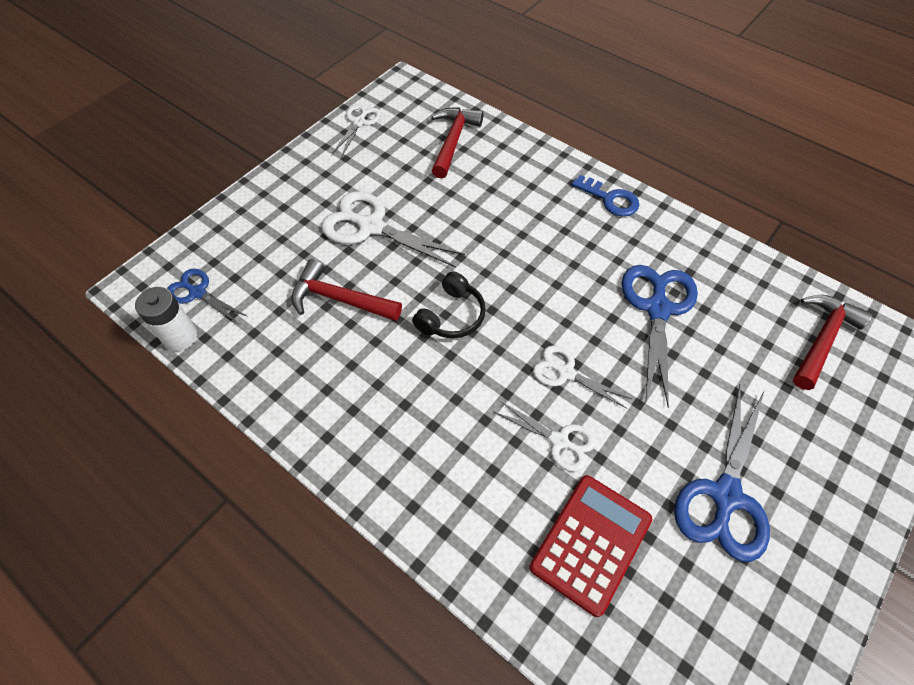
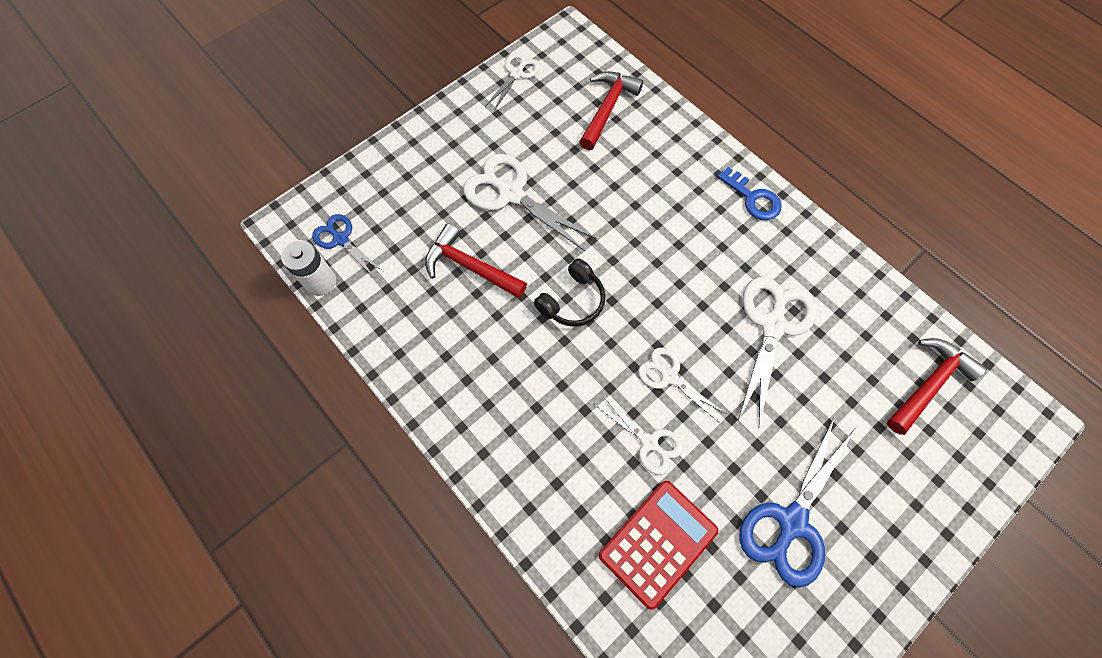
camera: 10 degrees right, 10 degrees up
blue scissors [622,265,698,408] -> white scissors [738,277,817,427]

